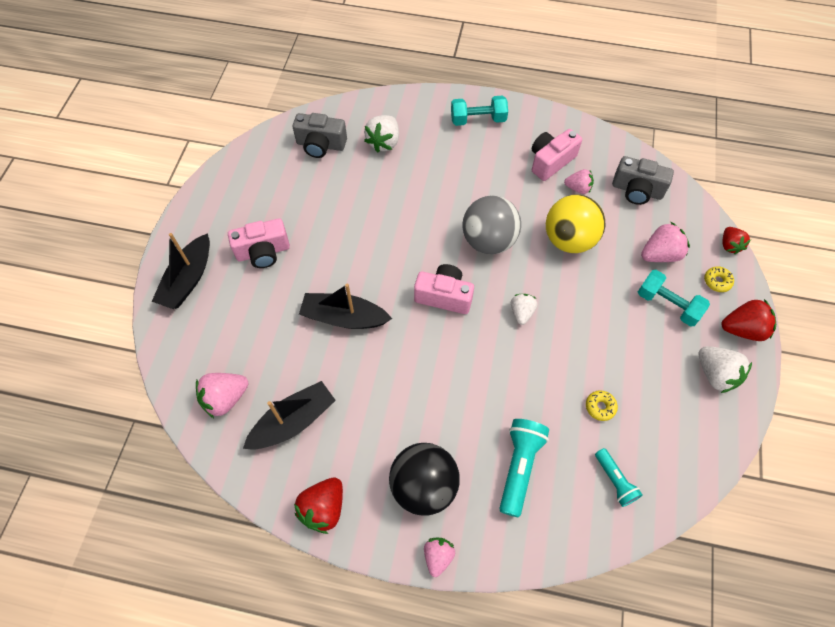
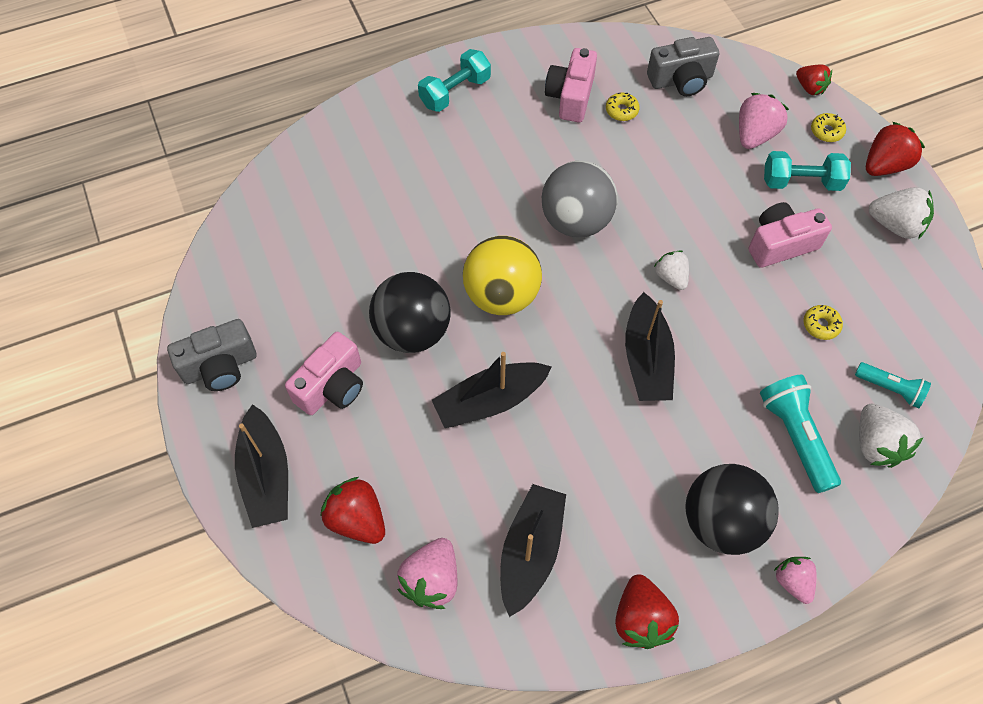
camera: 35 degrees left, 0 degrees up
grey camera [293,113,347,158] -> grey camera moved to [167,319,257,391]
white strawberry [364,115,399,153] -> white strawberry moved to [859,403,923,468]
pink camera [414,264,474,314] -> pink camera moved to [749,202,832,268]
yellow ball [546,195,605,253] -> yellow ball moved to [463,236,542,315]
pink strawberry [564,169,594,194] -> yellow donut [606,93,640,121]
none -> red strawberry [321,477,385,544]
none -> black ball [369,272,451,353]
none -> black boat [625,292,675,401]

